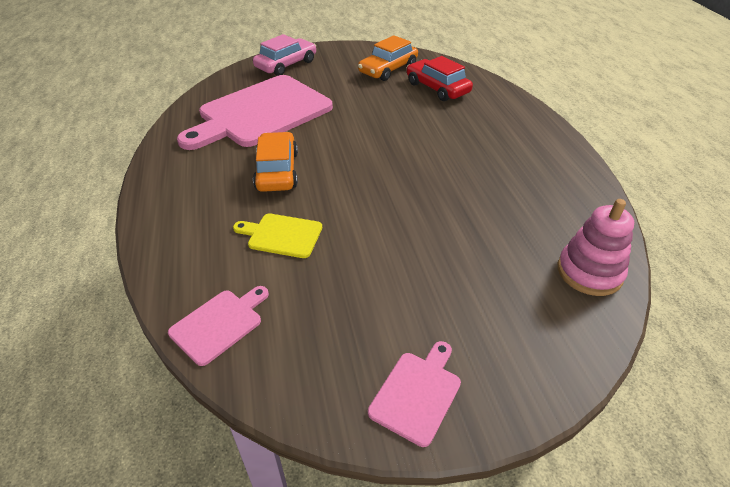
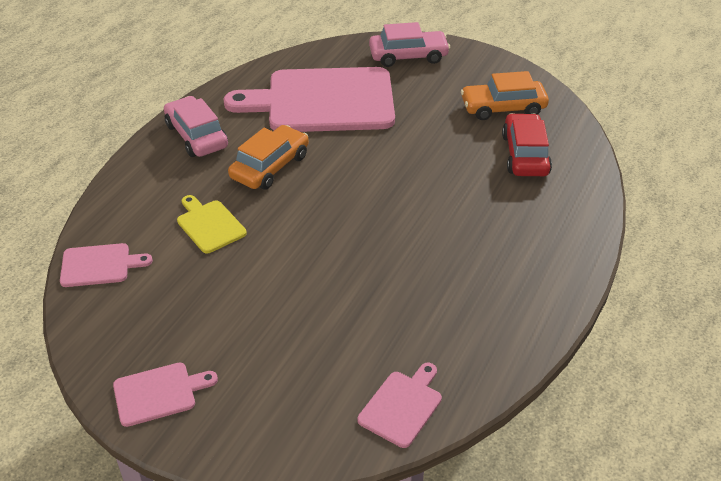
camera: 40 degrees right, 0 degrees up
pink stacking toy [558,199,634,296] -> pink cutting board [358,363,442,448]
none -> pink car [164,96,228,157]

